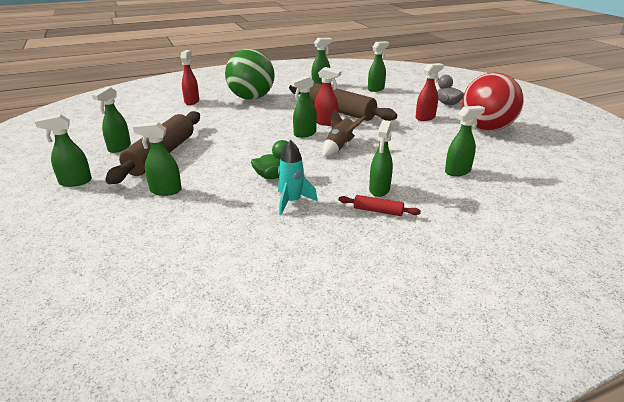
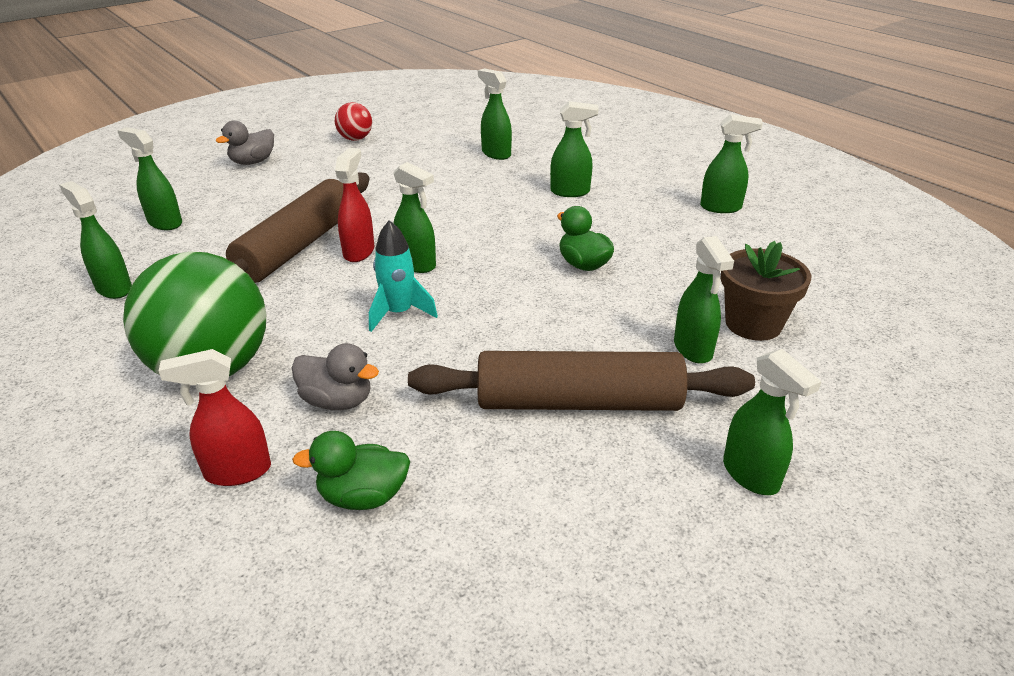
camera: 105 degrees left, 5 degrees up
green spray bottle [92,87,131,153] -> green spray bottle moved to [700,114,763,213]
turquoise rocket [278,140,318,215] -> turquoise rocket moved to [369,220,438,332]
brown rocket [322,109,366,157] -> none
red rolling pin [338,195,421,216] -> none
red spray bottle [416,63,444,121] -> none
red ball [462,72,524,131] -> red ball [335,102,372,141], size x0.47
none -> grey duck [292,343,379,410]
none -> green duck [292,431,410,510]
none -> brown flower pot [721,241,811,341]

